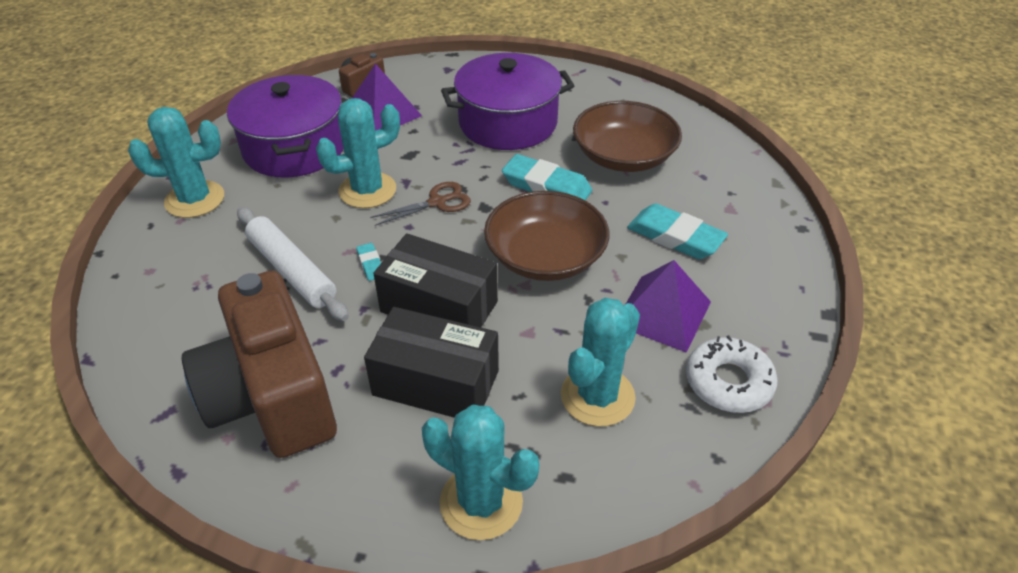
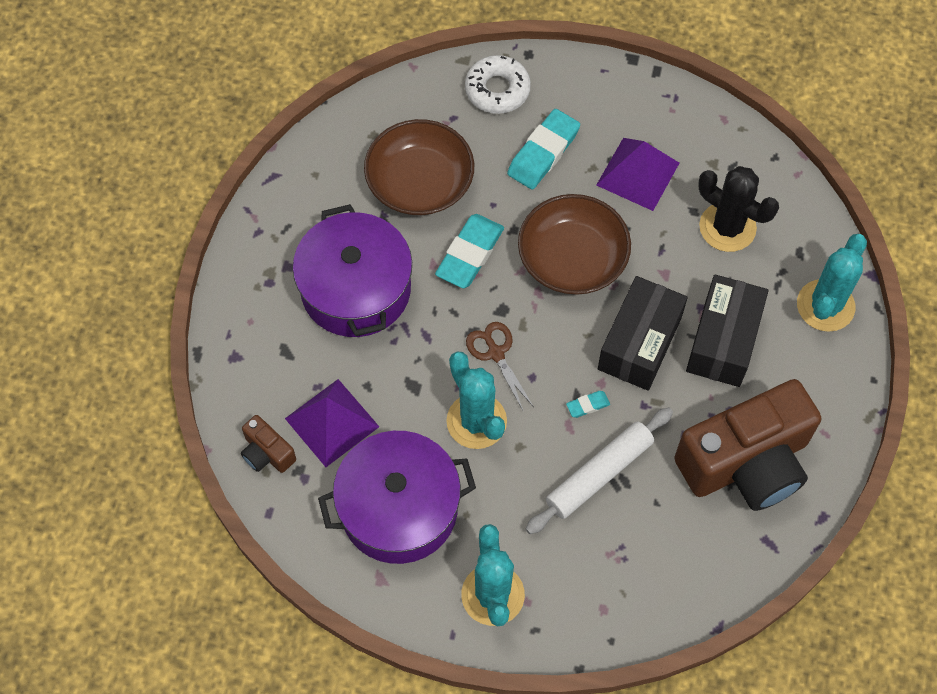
camera: 90 degrees left, 20 degrees up
turquoise cactus [561,298,640,426] -> black cactus [698,166,779,252]
white donut [686,335,778,413] -> white donut moved to [465,55,531,114]

